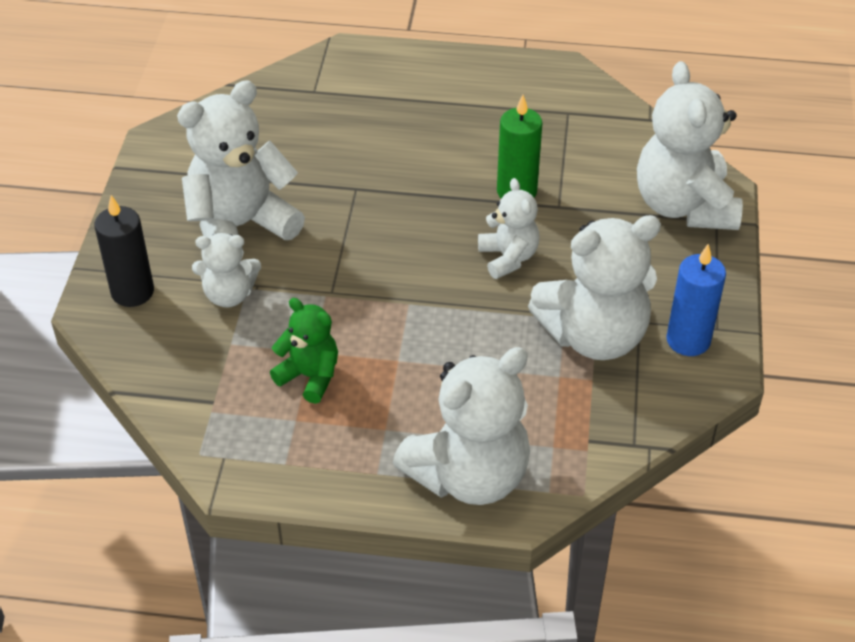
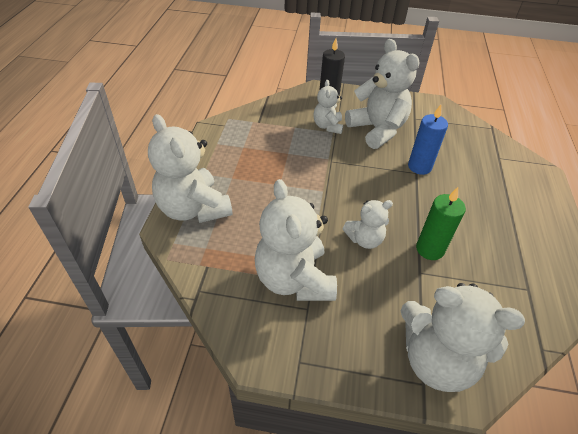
camera: 90 degrees right, 0 degrees up
green teddy bear [270,298,338,404] -> none
white teddy bear [637,61,743,230] -> white teddy bear turned 150 degrees counterclockwise [401,283,525,392]
blue candle [666,244,726,356] -> blue candle moved to [408,105,448,175]

